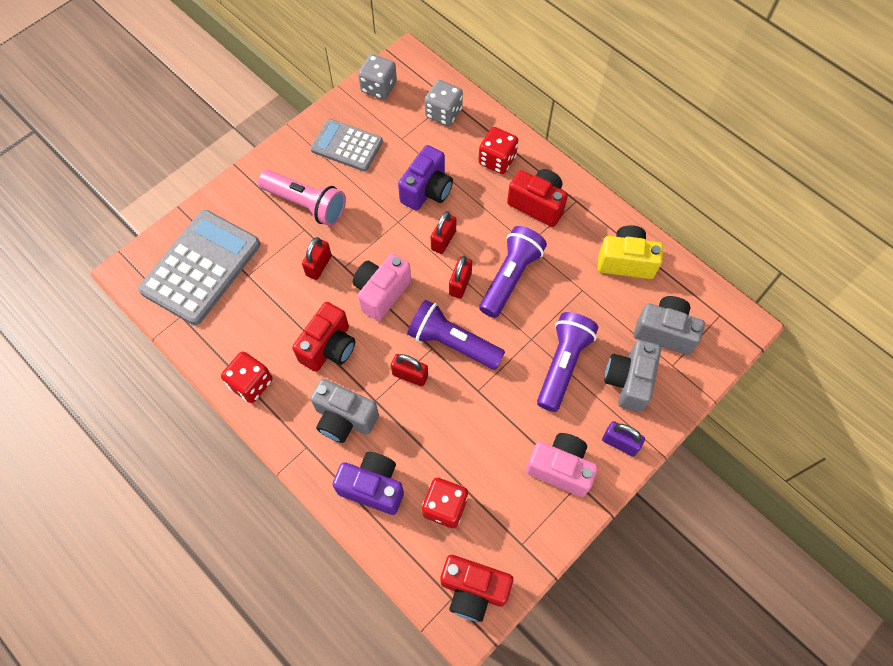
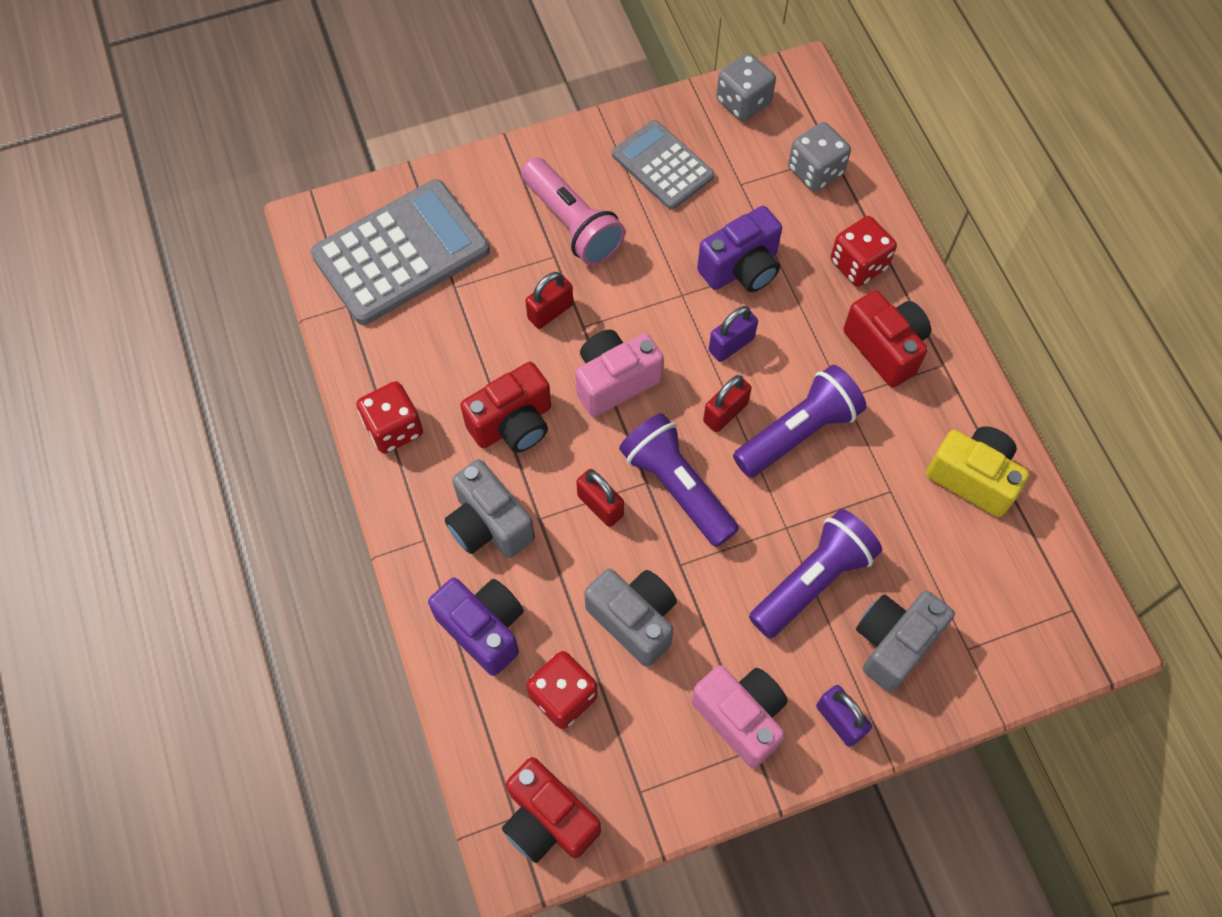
camera: 25 degrees right, 0 degrees up
red padlock [431,211,456,254] -> purple padlock [709,306,758,362]
grey camera [634,296,705,355] -> grey camera moved to [584,568,677,667]

